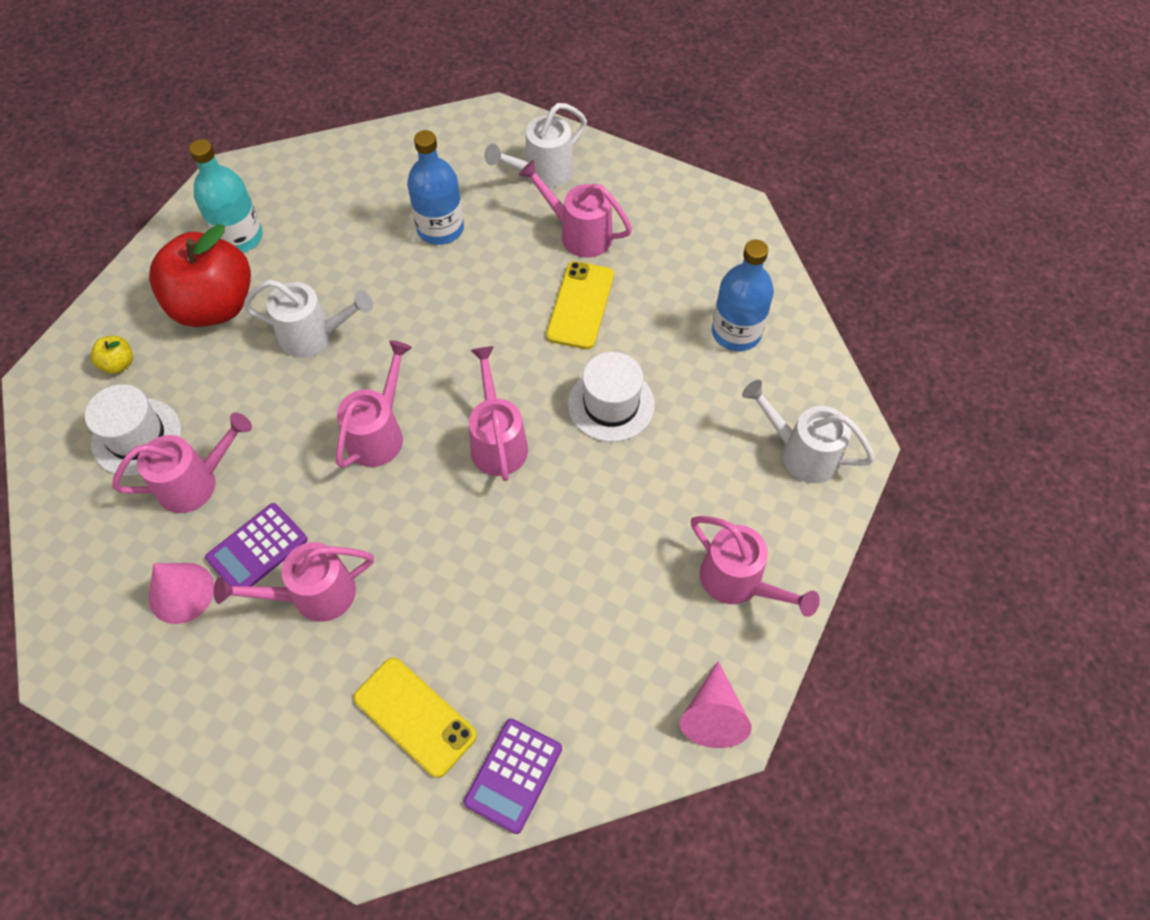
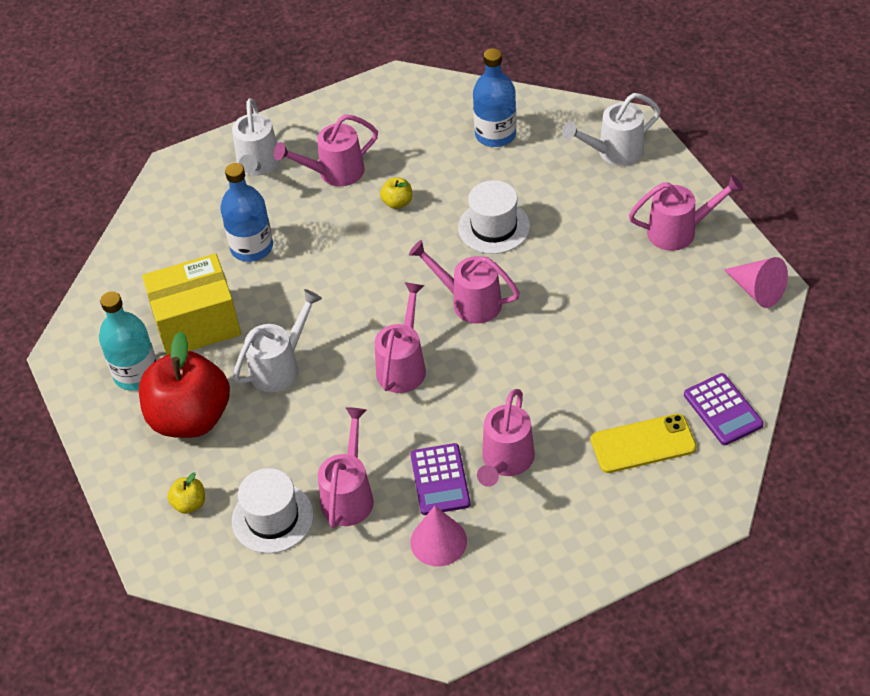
camera: 50 degrees left, 10 degrees down
pink watering can [336,340,412,468] -> pink watering can turned 45 degrees clockwise [375,282,426,393]
yellow phone [546,261,614,349] -> yellow apple [380,177,412,209]
none -> yellow box [142,253,241,355]

